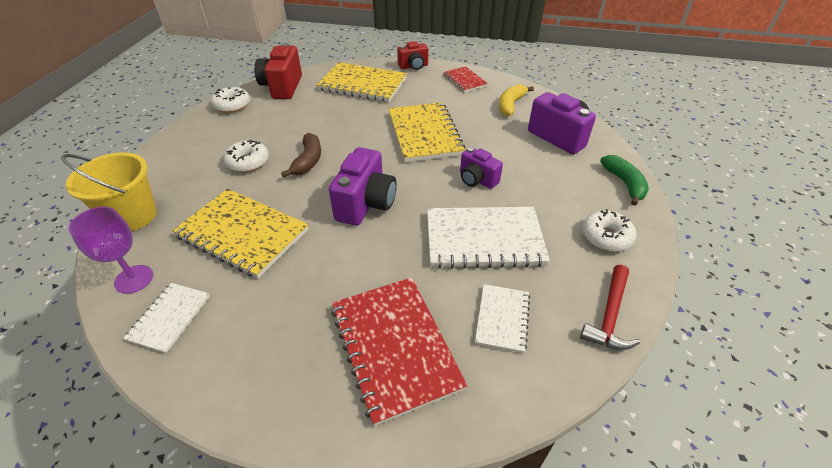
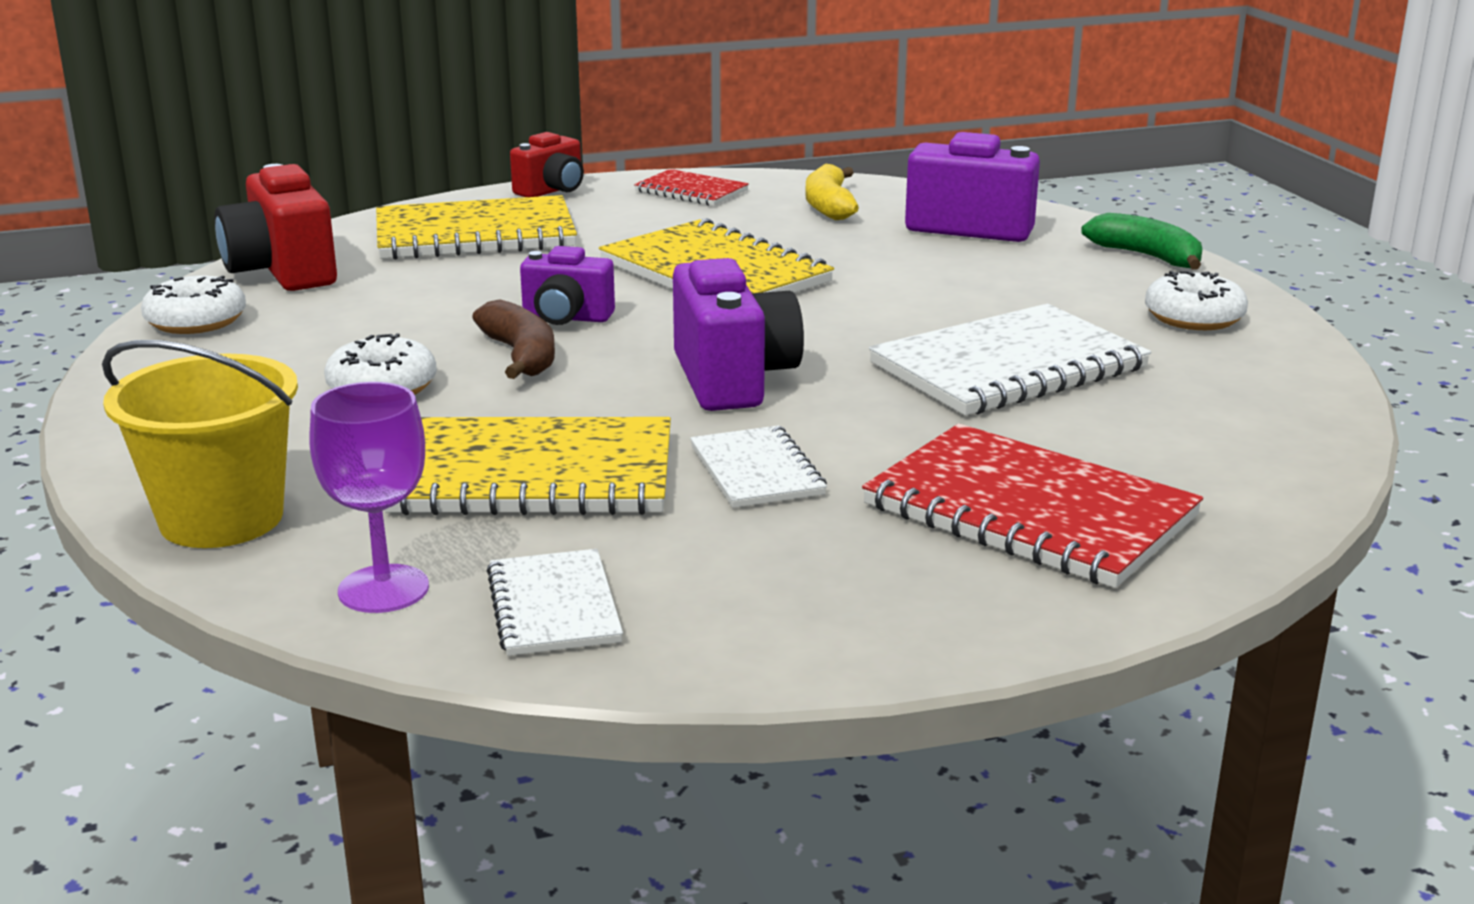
camera: 30 degrees left, 20 degrees down
purple camera [460,147,503,189] -> purple camera moved to [520,246,615,325]
white notebook [475,284,530,353] -> white notebook moved to [690,425,827,508]
red hammer [580,265,640,350] -> none

